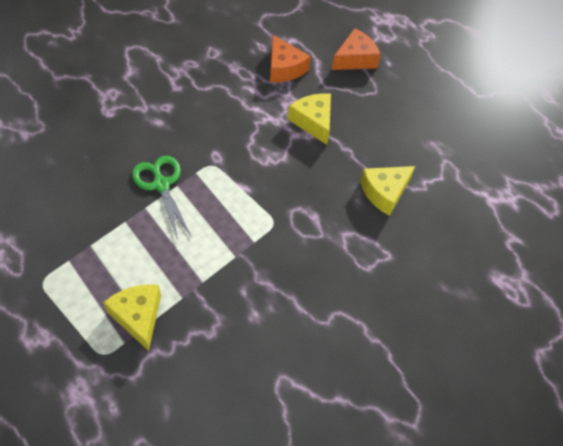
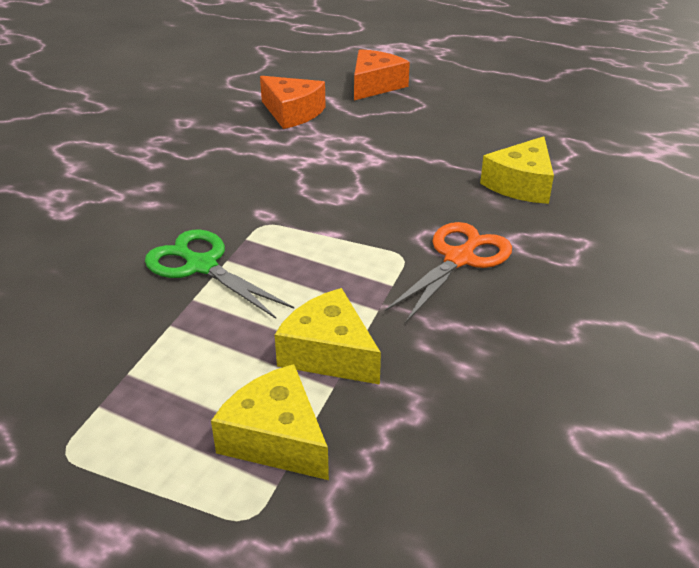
camera: 20 degrees left, 20 degrees down
yellow cheese [288,93,331,145] -> yellow cheese moved to [275,288,381,385]
none -> orange scissors [385,222,512,323]

